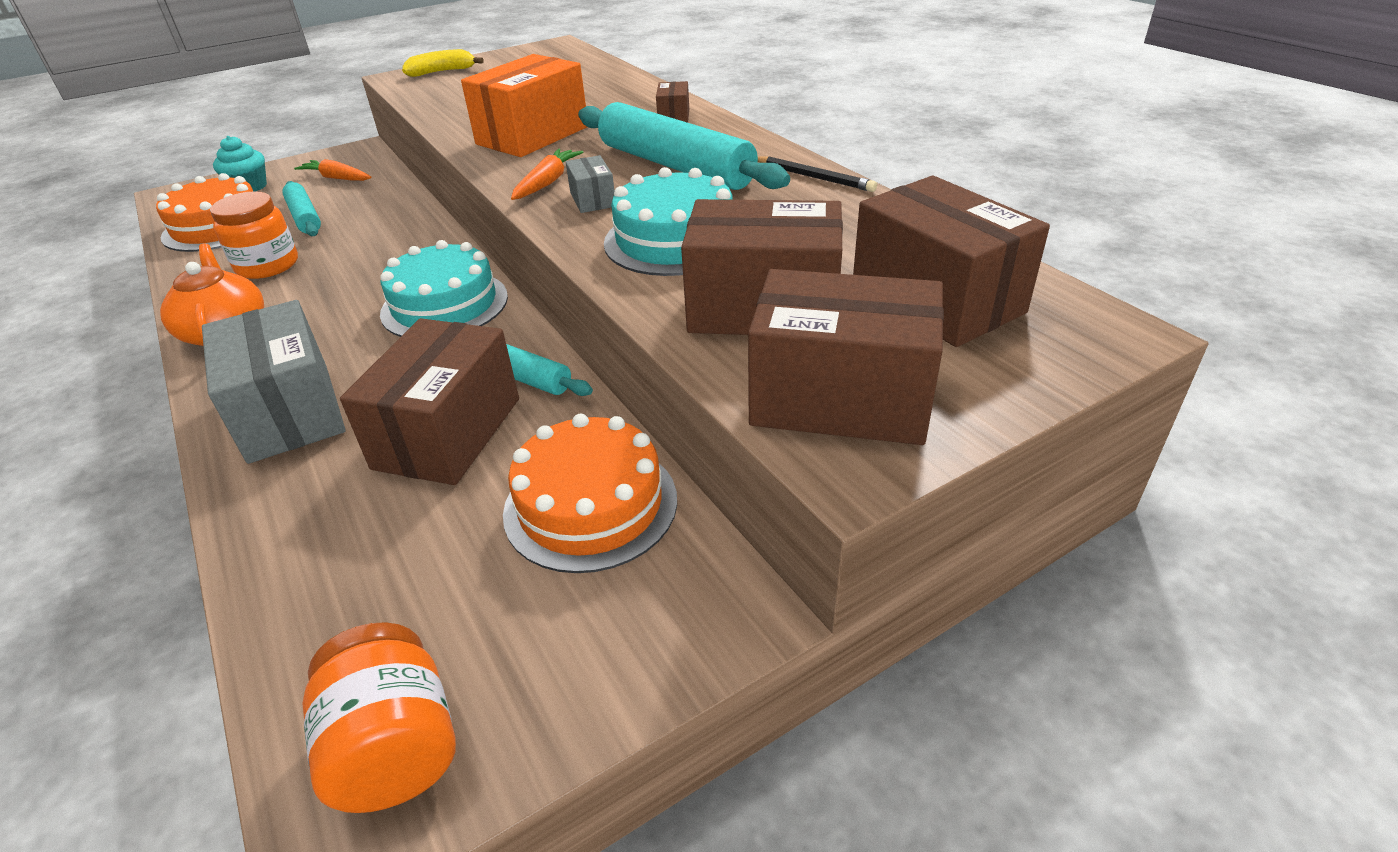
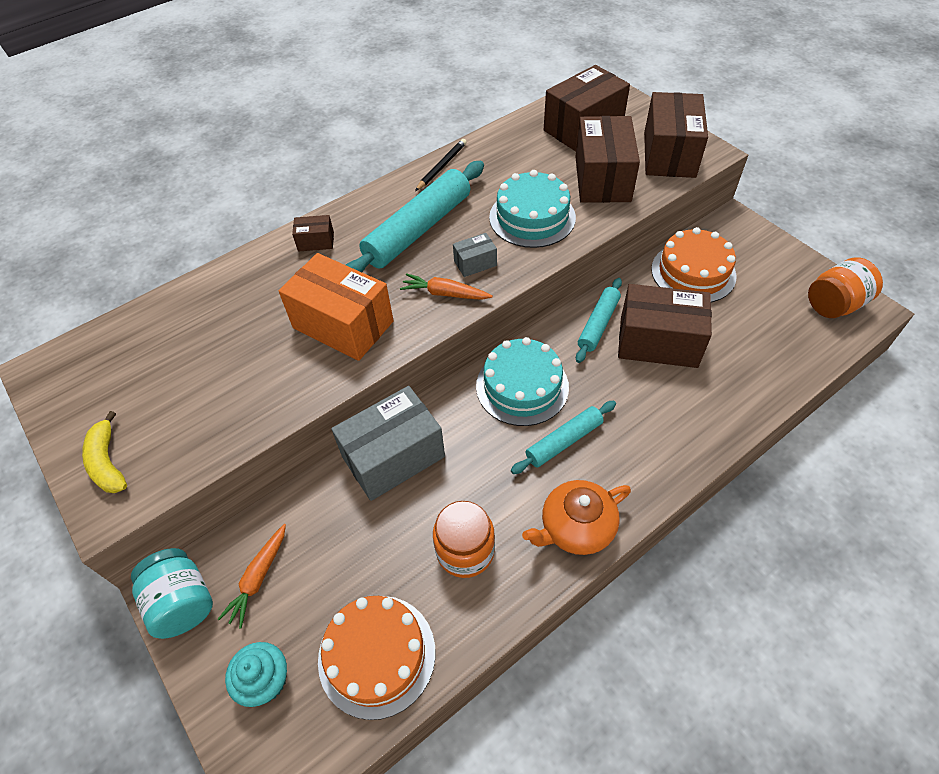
camera: 95 degrees left, 15 degrees up
grey box [202,300,346,464] -> grey box moved to [331,386,445,501]
turquoise rolling pin [282,181,321,236] -> turquoise rolling pin moved to [511,401,616,474]
none -> turquoise jar [131,548,213,639]

